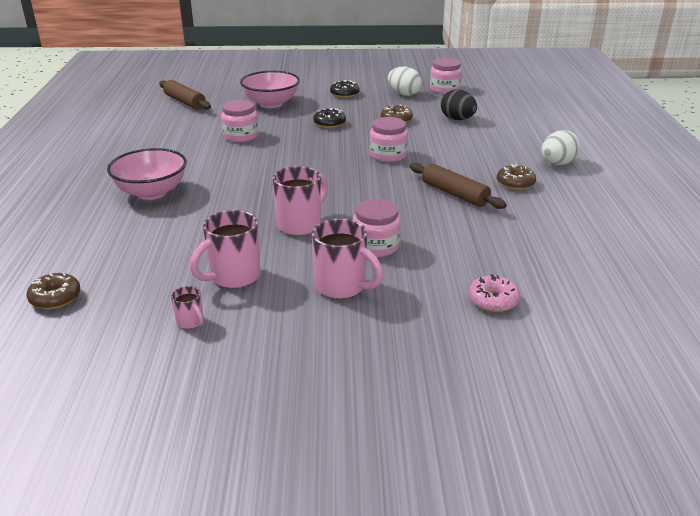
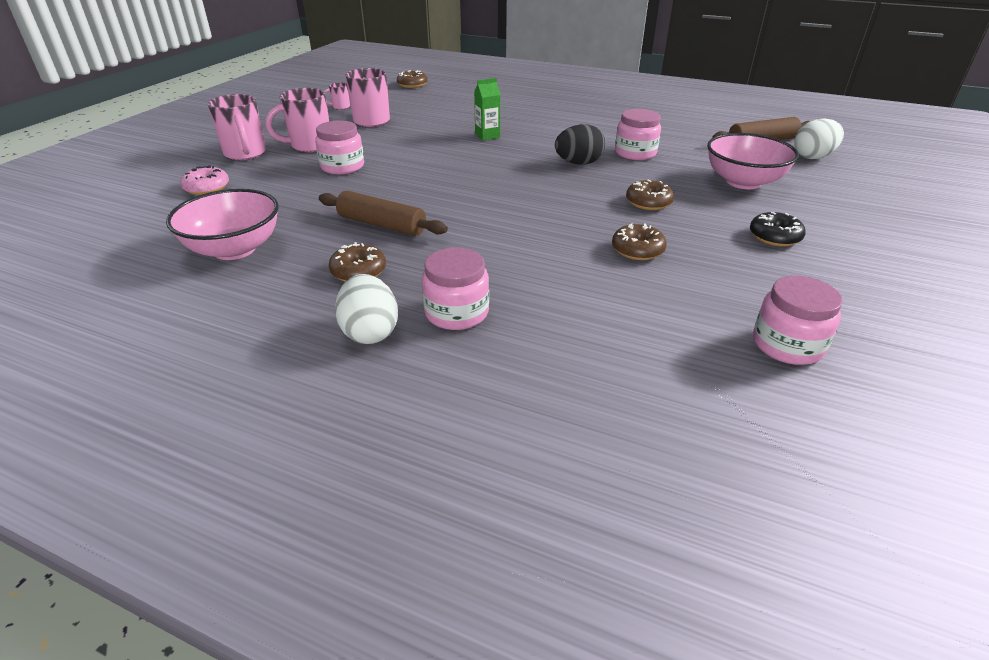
camera: 115 degrees right, 5 degrees up
pink bowl [107,148,187,200] -> pink bowl moved to [166,189,279,260]
pink mug [272,166,328,236] -> pink mug moved to [208,94,266,160]
black donut [313,108,346,128] -> brown donut [626,180,674,210]
pink jar [370,117,408,162] -> pink jar moved to [422,247,489,330]
white egg [388,66,422,96] -> white egg moved to [794,118,844,159]
brown rolling pin [410,163,507,209] -> brown rolling pin turned 45 degrees clockwise [319,191,448,236]
black egg [441,89,477,120] -> black egg moved to [555,124,605,165]
none -> green carton [474,78,501,141]

